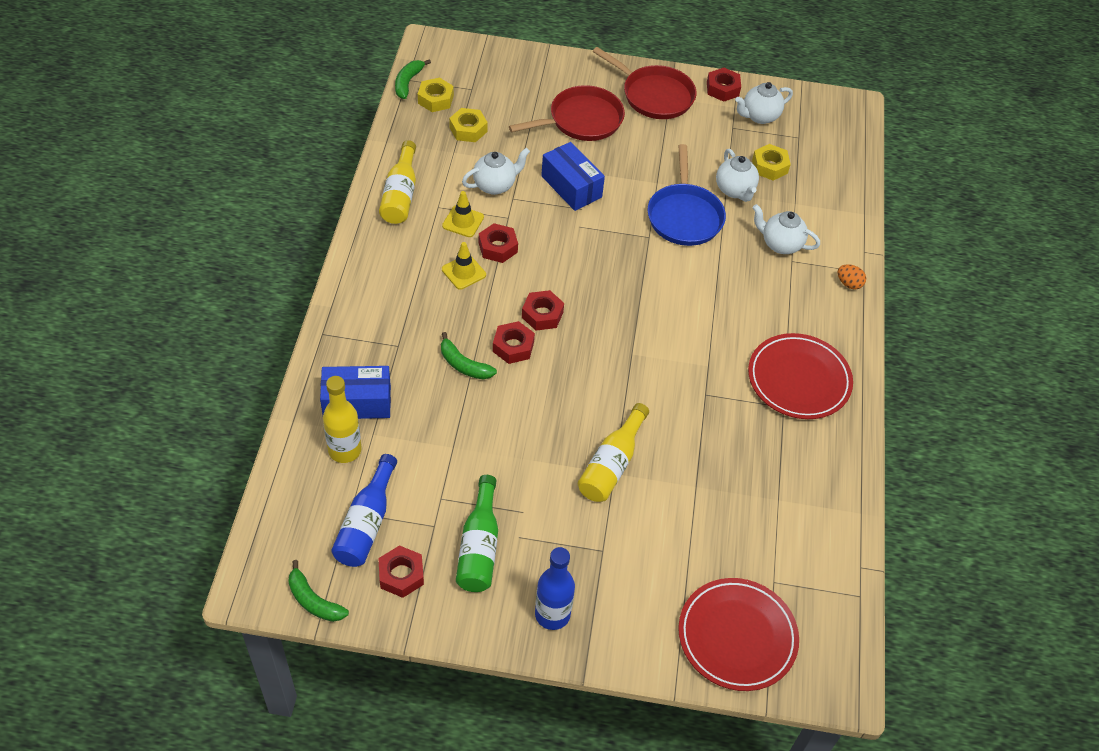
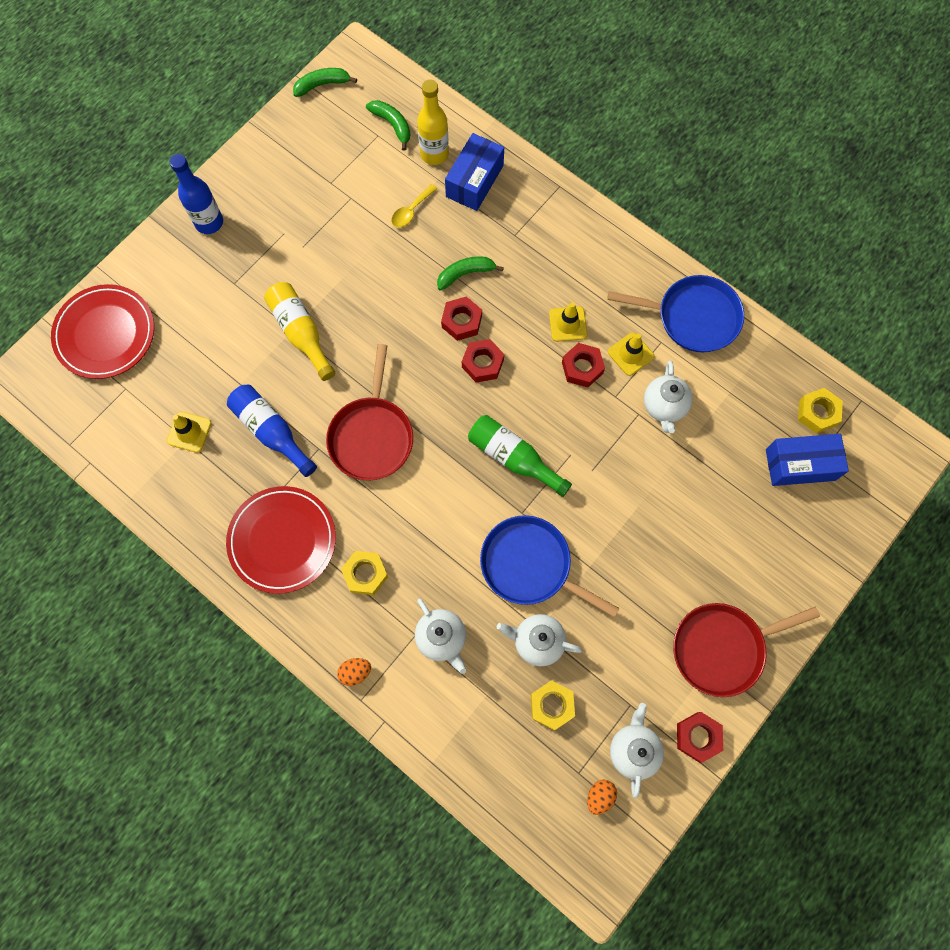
camera: 125 degrees right, 20 degrees up
blue bottle [331,454,397,567] -> blue bottle moved to [227,385,317,477]
red nut [378,545,424,598] -> none
yellow bottle [379,140,416,224] -> blue pan [607,275,744,352]
green banana [395,59,431,99] -> green banana moved to [366,100,410,151]
yellow nut [449,108,488,142] -> yellow nut moved to [341,551,388,595]
green bottle [456,475,498,592] -> green bottle moved to [468,415,572,497]
red pan [509,85,625,141] -> red pan moved to [326,344,413,480]
blue box [541,142,605,211] -> blue box moved to [766,434,849,486]
white teapot [752,204,820,254] -> white teapot turned 90 degrees clockwise [415,598,466,674]
none -> yellow traffic cone [167,412,212,453]
none -> yellow spoon [391,184,437,227]
none -> orange egg [587,779,617,815]

